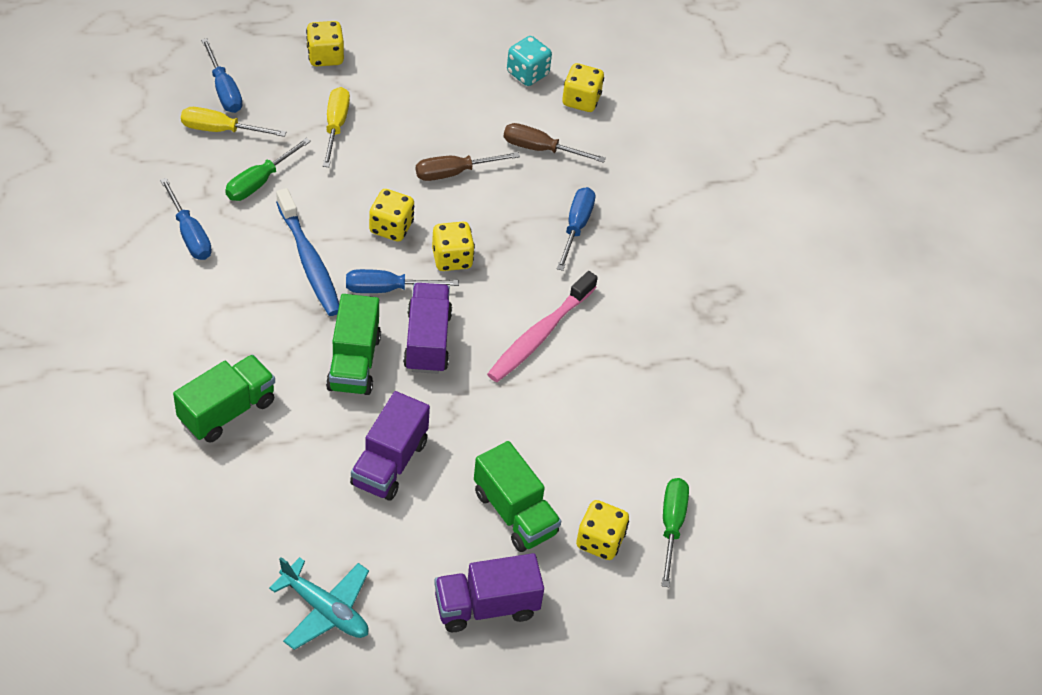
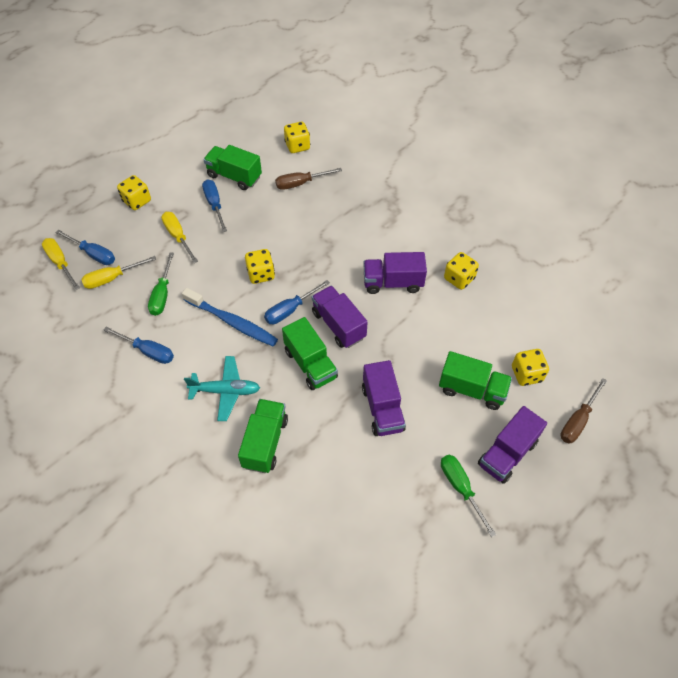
camera: 30 degrees left, 5 degrees up
turquoise plane [269,557,369,650] -> turquoise plane moved to [184,356,260,421]
brown screwdriver [416,152,520,181] -> brown screwdriver moved to [561,378,607,444]
yellow dice [432,222,475,271] -> yellow dice moved to [444,252,479,290]
pink toothbrush [487,271,598,382] -> purple truck [363,252,427,294]
turquoise dice [507,36,552,86] -> none
blue screwdriver [557,187,595,271] -> blue screwdriver moved to [202,179,227,232]
green screwdriver [661,478,689,587] -> green screwdriver moved to [441,455,496,537]
none -> yellow screwdriver [42,238,80,290]
none -> green truck [203,145,262,190]

